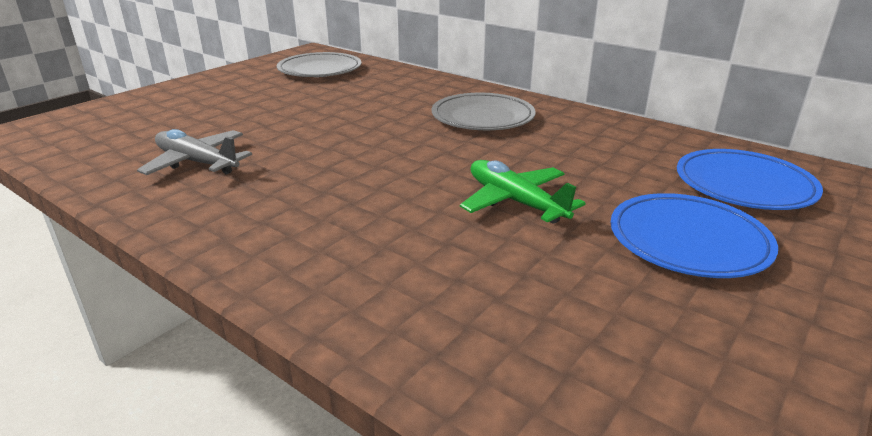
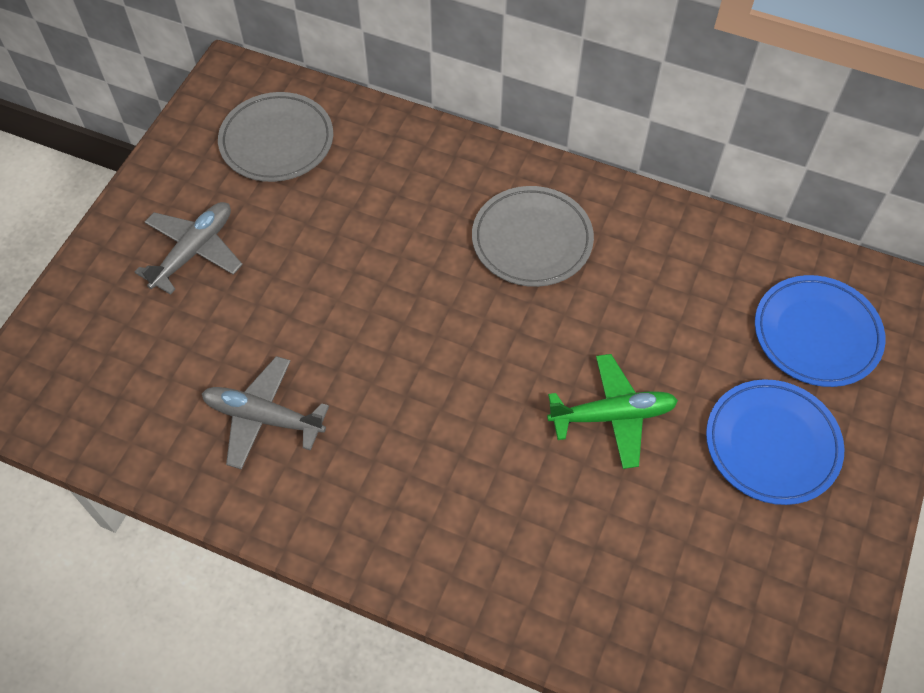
camera: 15 degrees left, 30 degrees up
green plane [460,160,585,224] -> green plane turned 135 degrees clockwise [547,354,678,469]
none -> grey plane [135,202,243,295]

